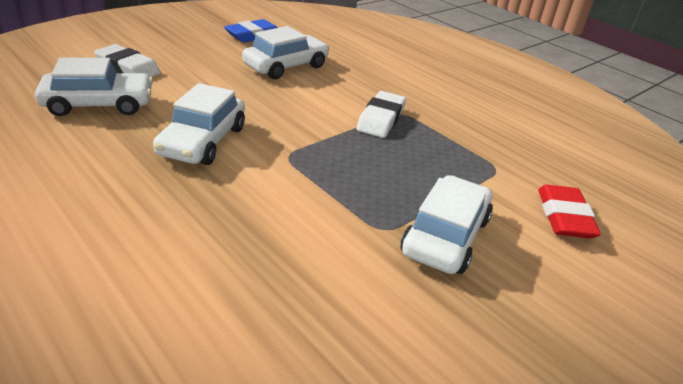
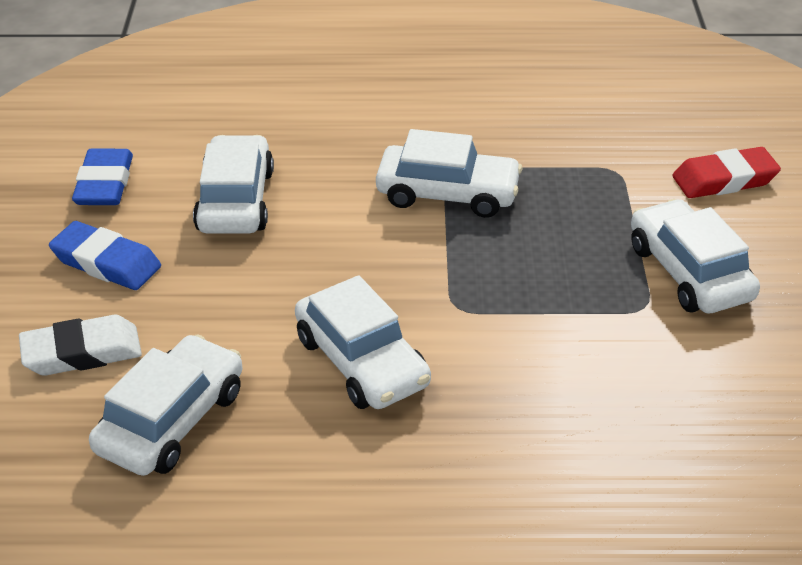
camera: 45 degrees left, 5 degrees up
white eraser [357,91,406,138] -> white car [376,129,523,218]
red eraser [538,185,601,238] -> red eraser turned 60 degrees counterclockwise [672,147,781,198]
none -> blue eraser [49,221,161,290]

